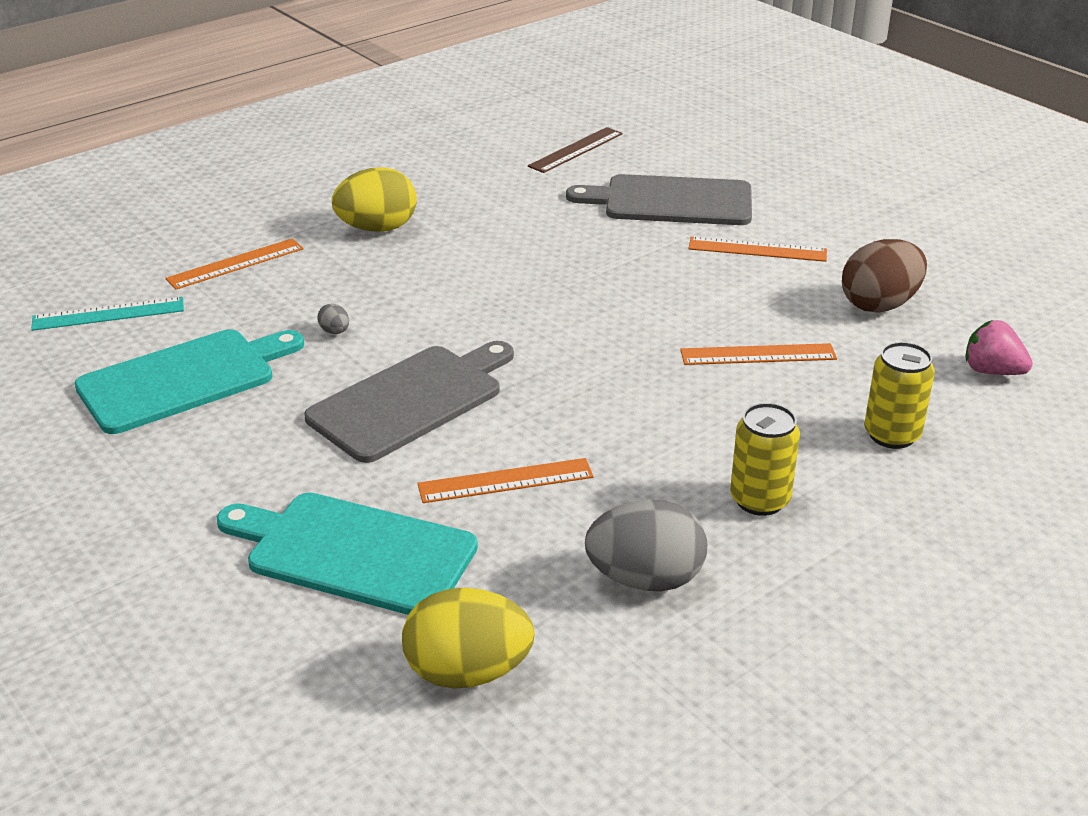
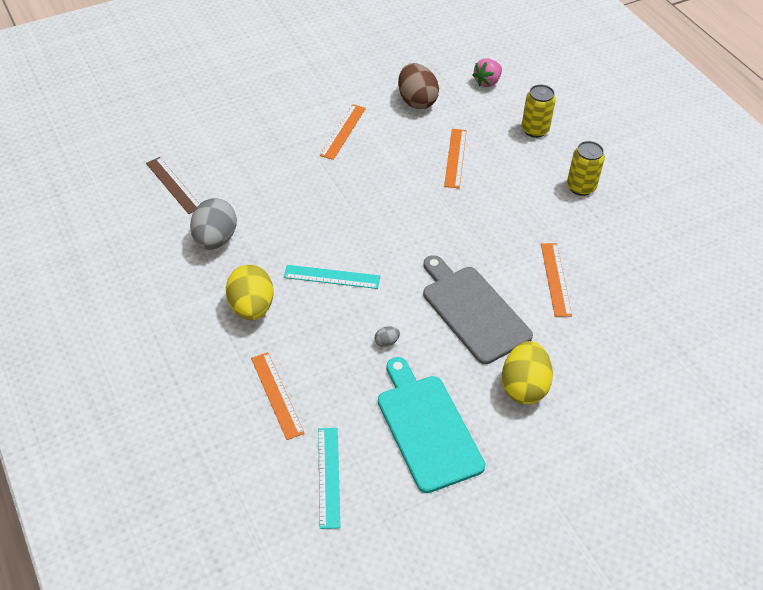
camera: 80 degrees left, 15 degrees up
turquoise cutting board [217,492,478,615] -> none
yellow egg [402,588,535,688] -> yellow egg moved to [502,341,553,404]
grey cutting board [566,174,752,225] -> none
grey egg [585,499,707,591] -> grey egg moved to [190,198,237,250]
none -> turquoise ruler [284,265,380,289]

